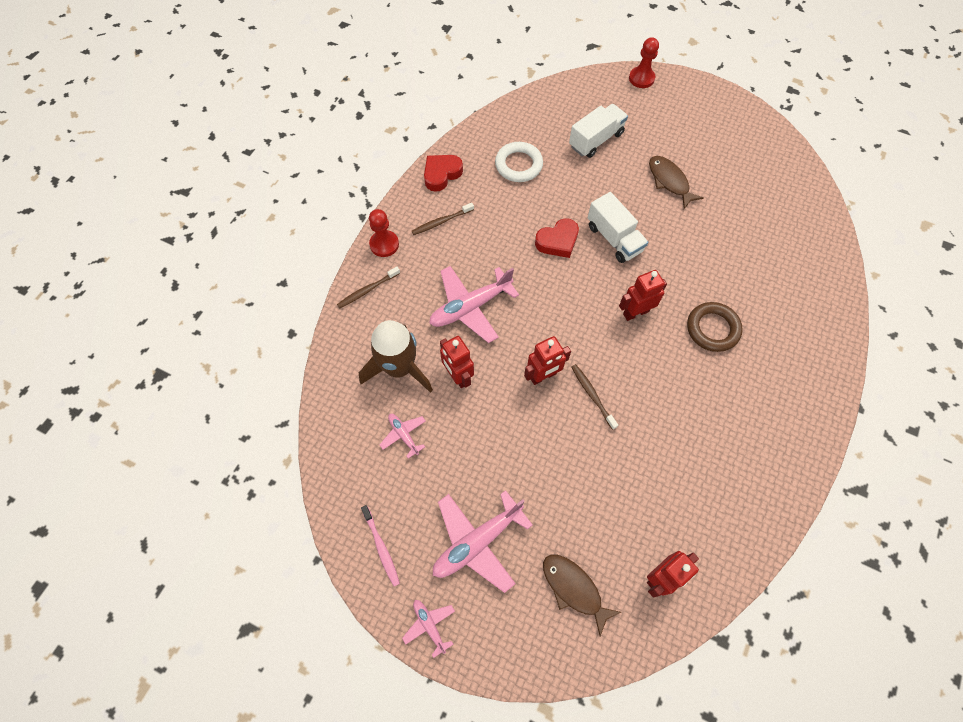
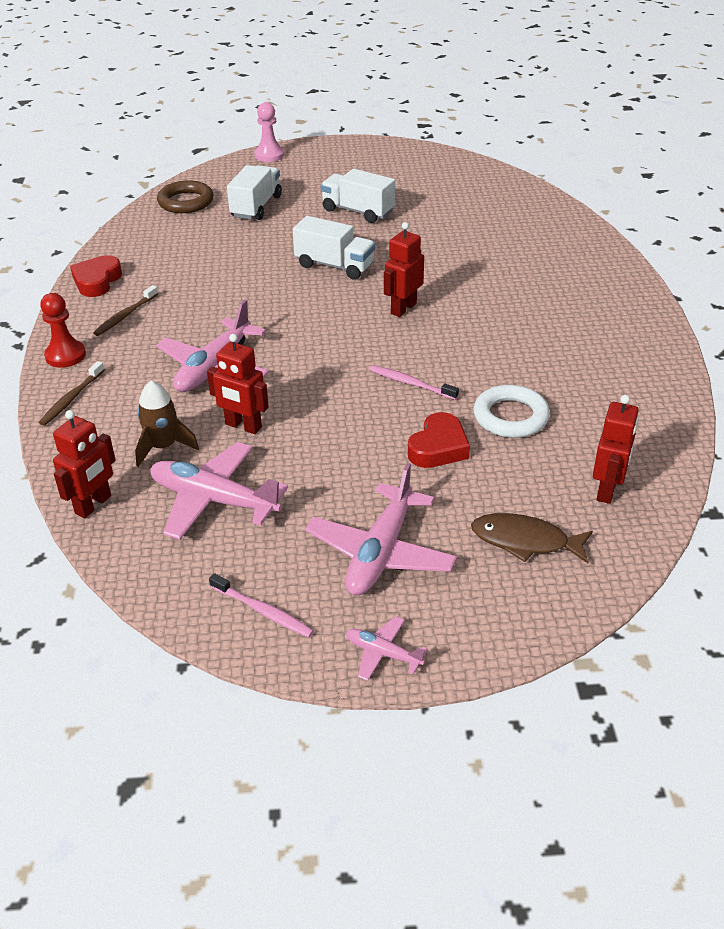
camera: 30 degrees left, 25 degrees down
brown rocket [359,320,433,393] -> brown rocket [135,381,199,467], size x0.62
pink plane [380,414,425,459] -> pink plane [150,442,288,540], size x2.00
white ring [495,142,543,182] -> white ring moved to [473,385,550,438]
red robot [524,336,571,385] -> red robot moved to [53,410,116,518]
red heart [535,218,579,258] -> red heart moved to [408,412,470,468]
brown toothbrush [571,364,618,430] -> pink toothbrush [369,365,459,400]
red pawn [629,37,659,88] -> pink pawn [254,102,284,162]
brown fish [649,156,704,209] -> white truck [321,169,395,223]
brown ring [687,302,743,352] -> brown ring moved to [157,180,214,213]

